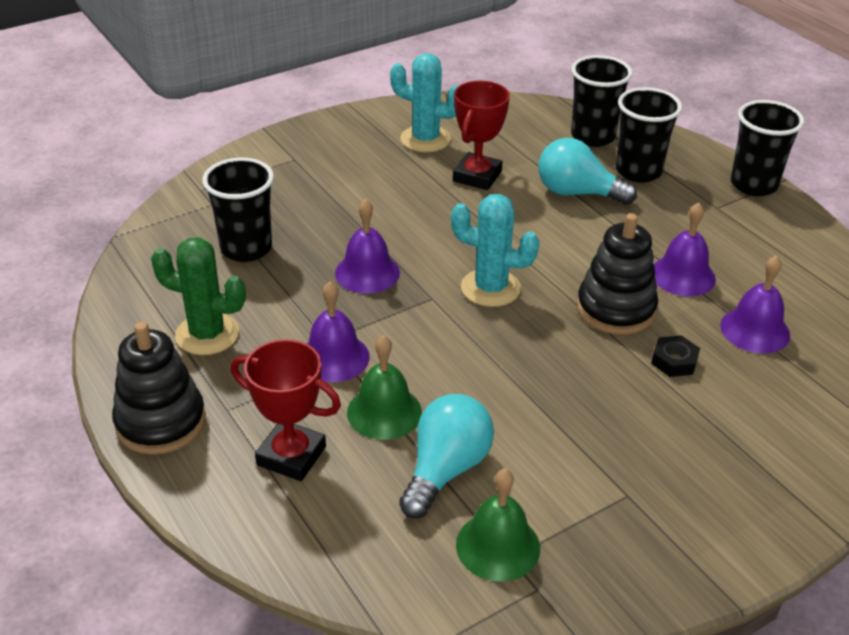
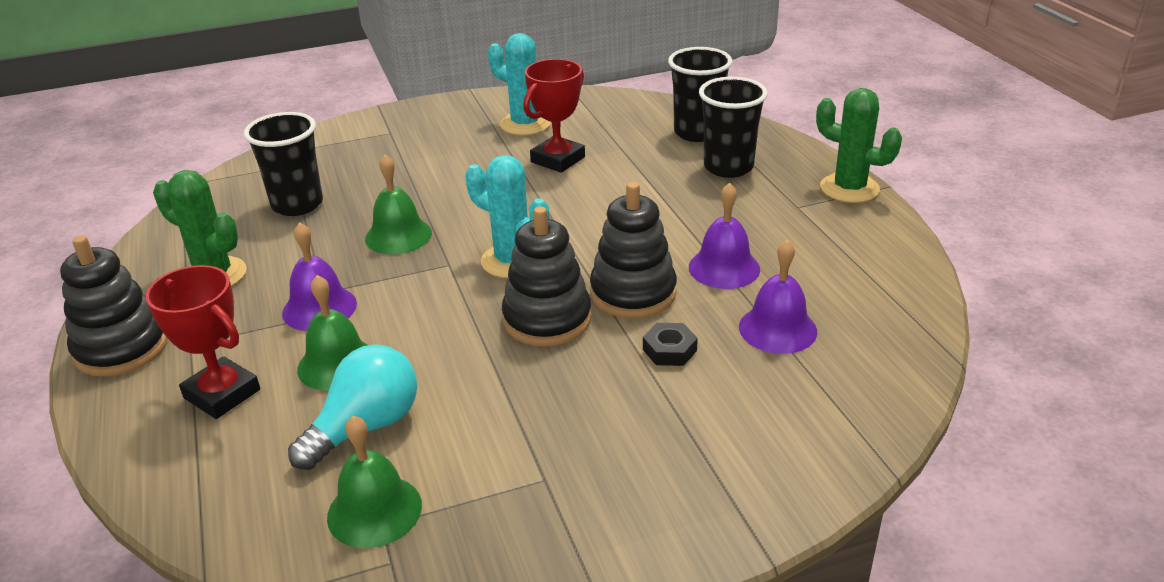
camera: 15 degrees right, 5 degrees down
purple bell [335,199,400,294] -> green bell [365,154,432,254]
turquoise light bulb [538,138,637,205] -> none
black cup [731,100,804,196] -> green cactus [816,88,902,203]
none -> black stacking toy [502,207,592,346]

